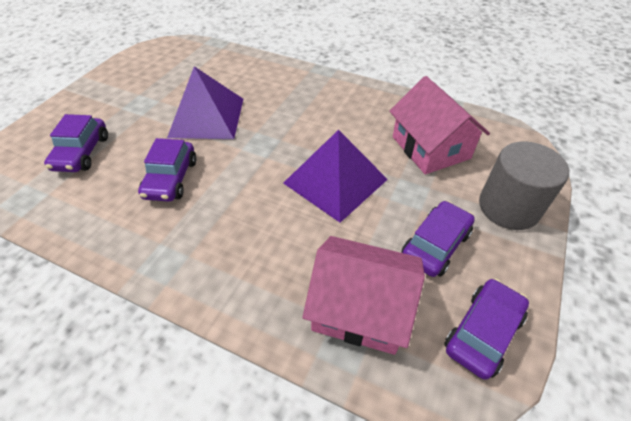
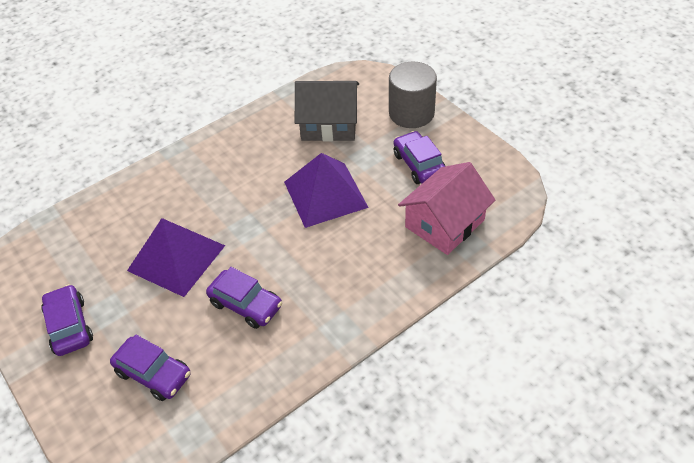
camera: 60 degrees left, 0 degrees up
pink house [390,76,490,175] -> grey house [295,81,359,142]
purple car [444,279,529,380] -> purple car moved to [41,284,93,356]

